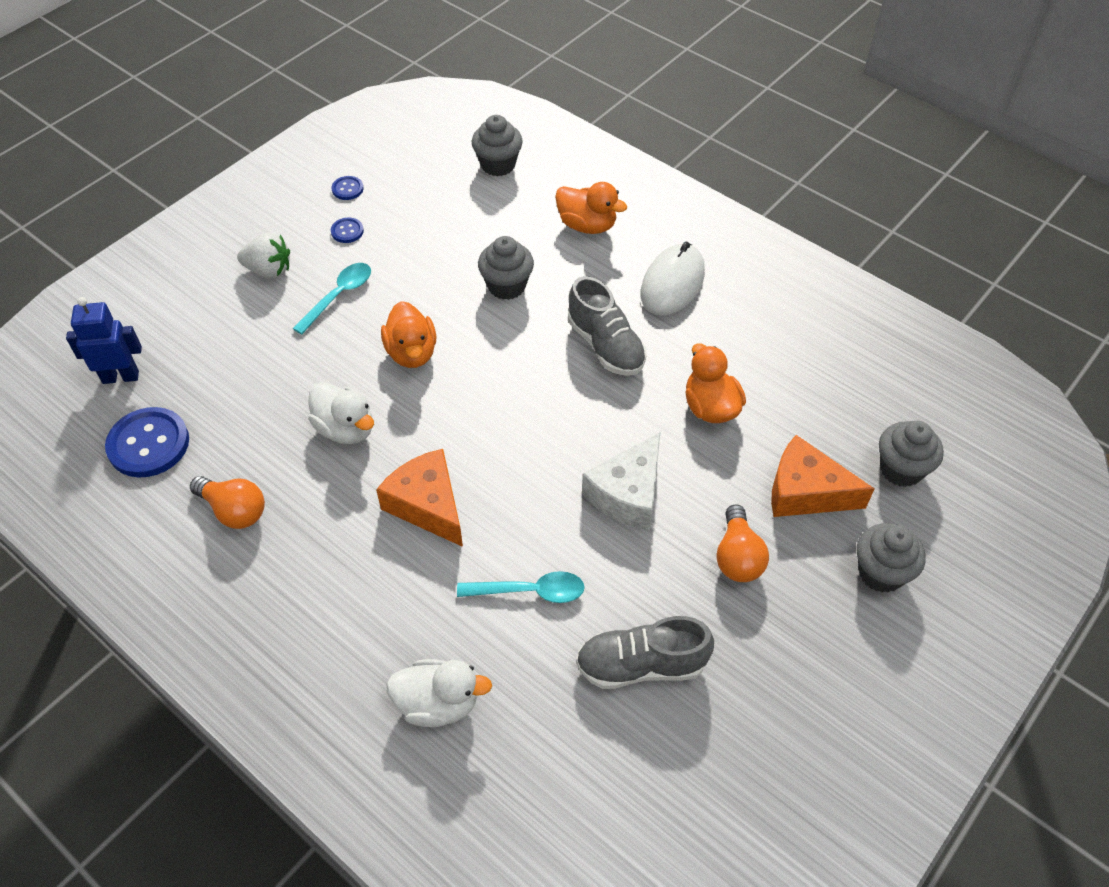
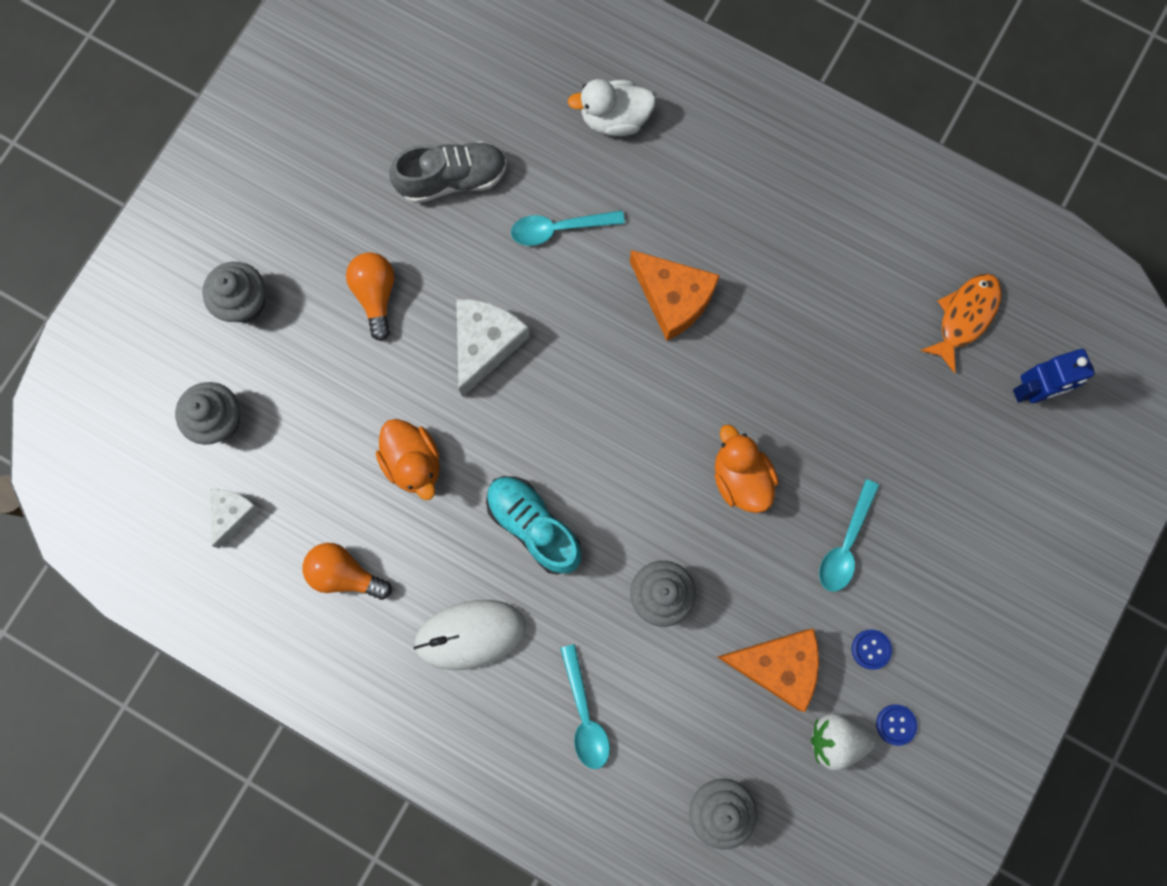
camera: 170 degrees right, 25 degrees up
blue button [105,407,189,478] -> orange fish [920,274,1002,373]
orange light bulb [190,476,265,529] -> orange light bulb moved to [303,543,392,600]
white strawberry [237,232,290,279] -> white strawberry moved to [811,713,876,771]
white duck [308,382,374,444] -> none
orange duck [555,182,627,234] -> turquoise spoon [560,644,610,769]
grey shoe [568,276,646,376] -> turquoise shoe [486,476,582,575]
white mouse [641,242,705,316] -> white mouse turned 60 degrees clockwise [414,600,526,670]
orange cheese [771,435,875,517] -> orange cheese moved to [717,629,819,712]
none -> white cheese [210,489,260,548]

